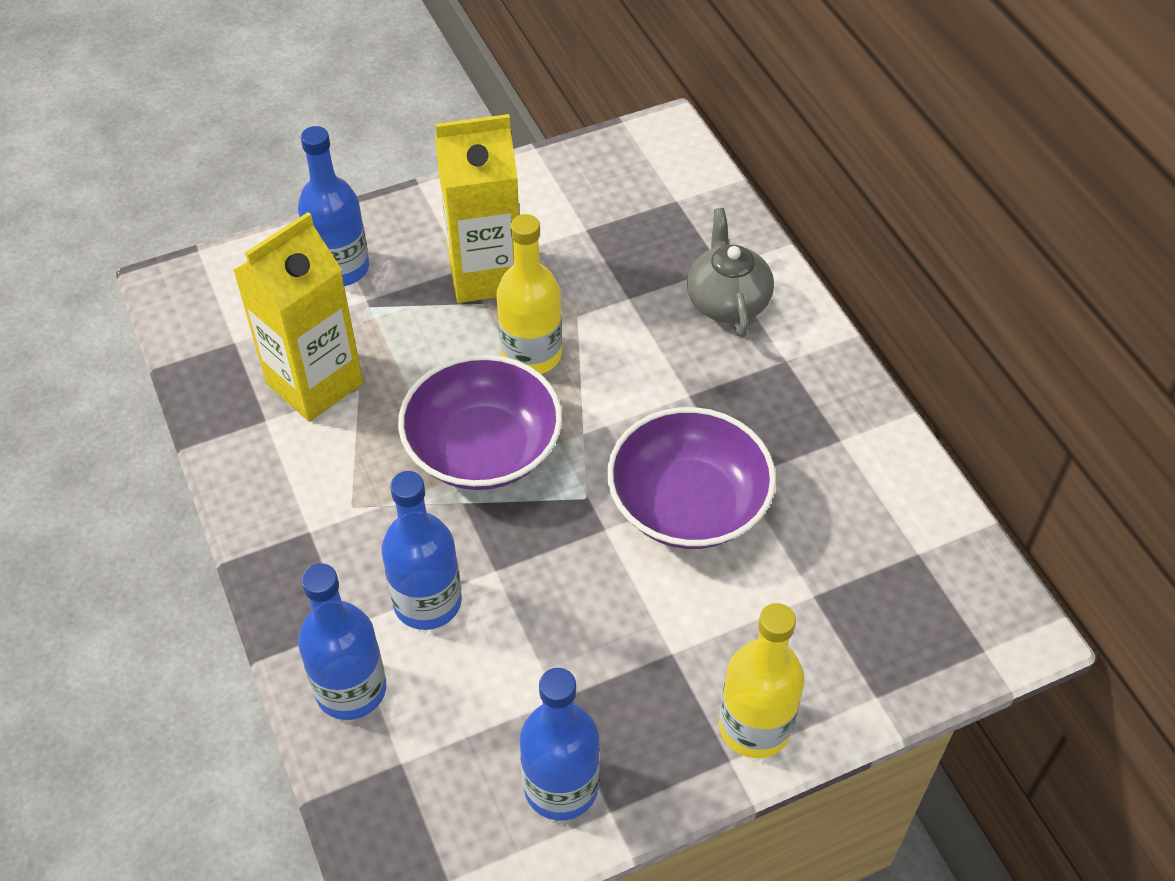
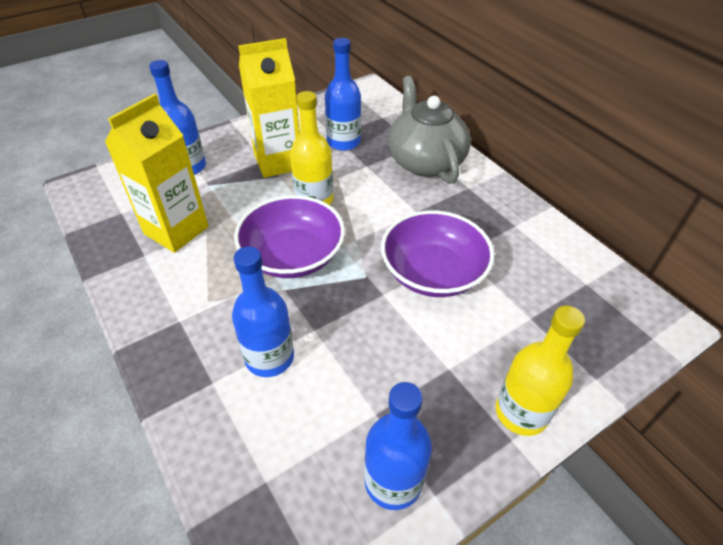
camera: 10 degrees left, 5 degrees down
blue bottle [298,563,386,720] -> blue bottle moved to [325,38,361,151]
grey teapot [687,208,774,337] -> grey teapot [388,76,471,184], size x1.56

